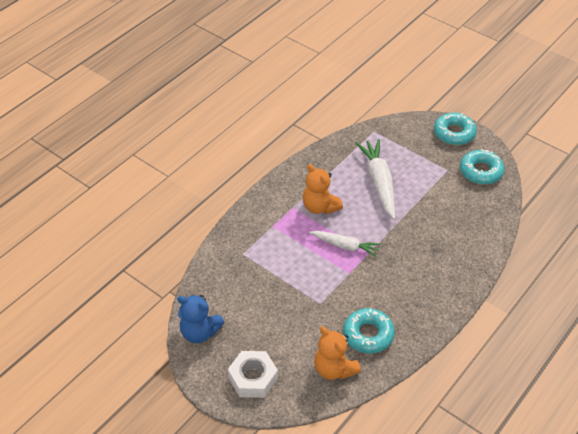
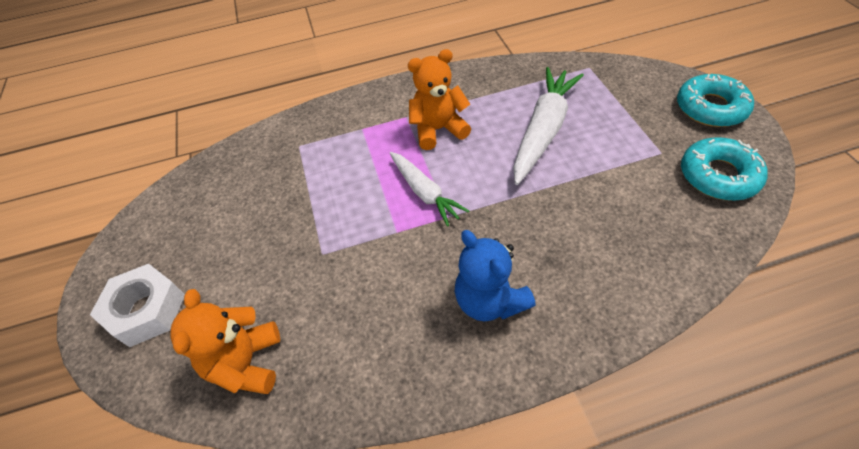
camera: 40 degrees right, 5 degrees up
blue teddy bear [177,295,224,343] -> blue teddy bear moved to [455,230,536,321]
orange teddy bear [303,164,343,214] -> orange teddy bear turned 75 degrees clockwise [408,49,471,150]
turquoise donut [343,308,395,354] -> none

